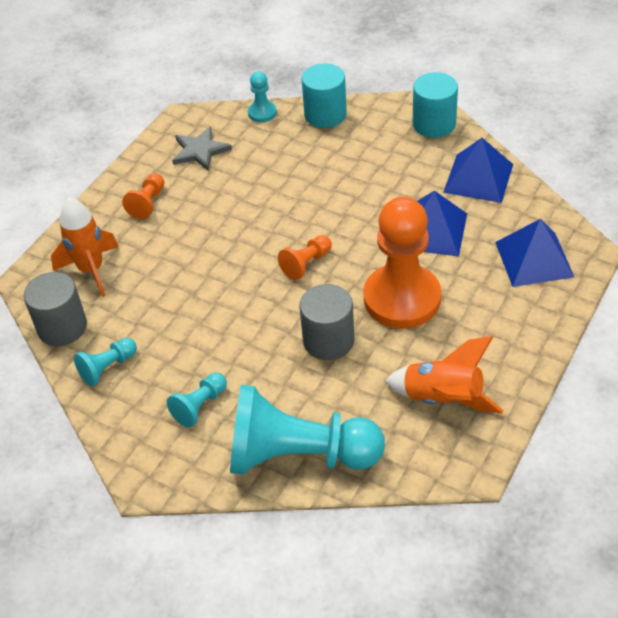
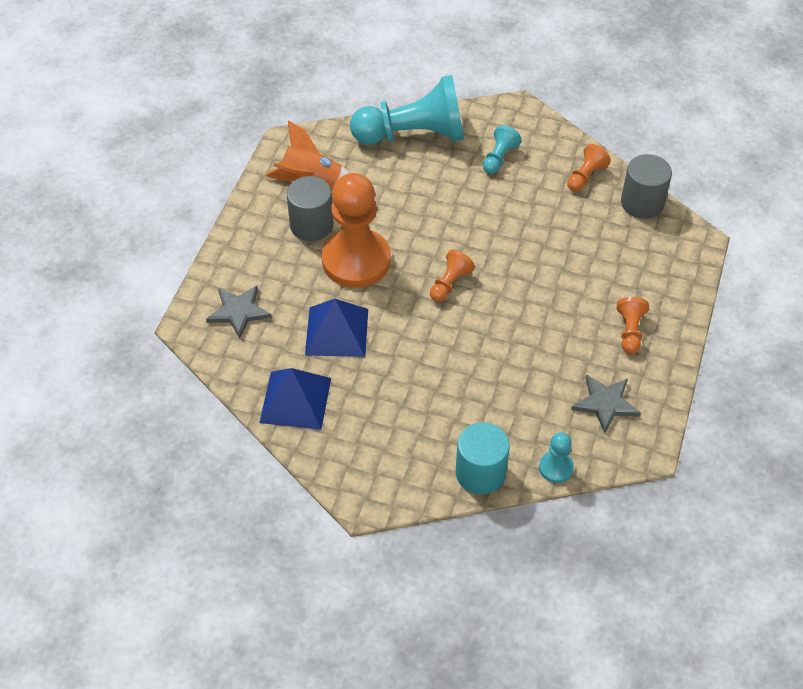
camera: 165 degrees right, 5 degrees up
orange rocket [51,197,119,297] -> none
turquoise pawn [74,338,137,387] -> orange pawn [567,144,611,191]
grey cylinder [299,284,354,360] -> grey cylinder moved to [287,176,334,241]
turquoise cylinder [413,72,458,138] -> none
blue pyramid [495,219,574,287] -> grey star [206,285,272,339]

